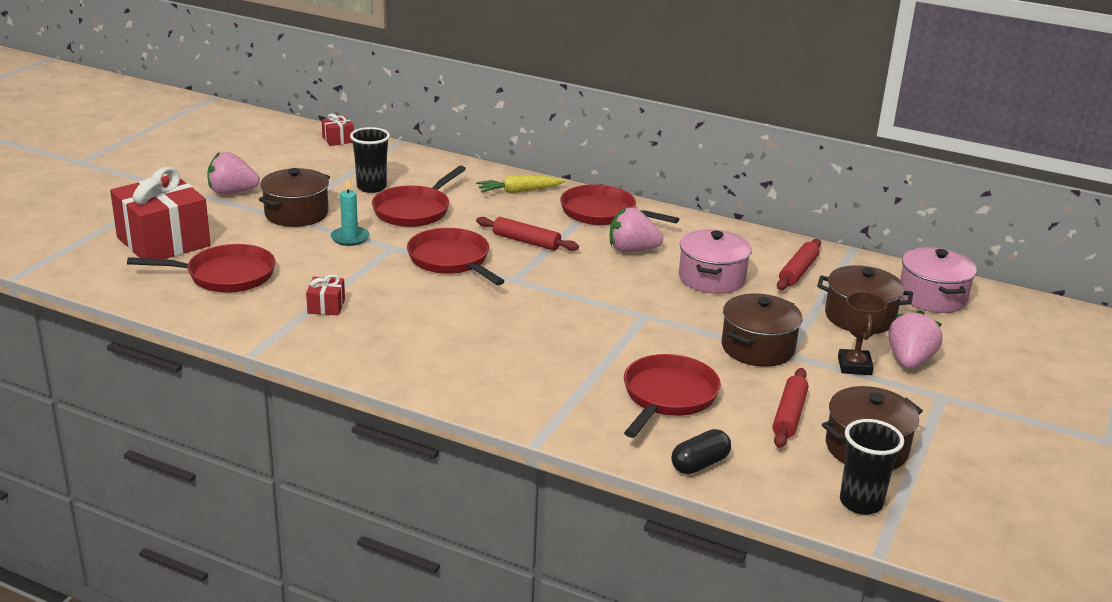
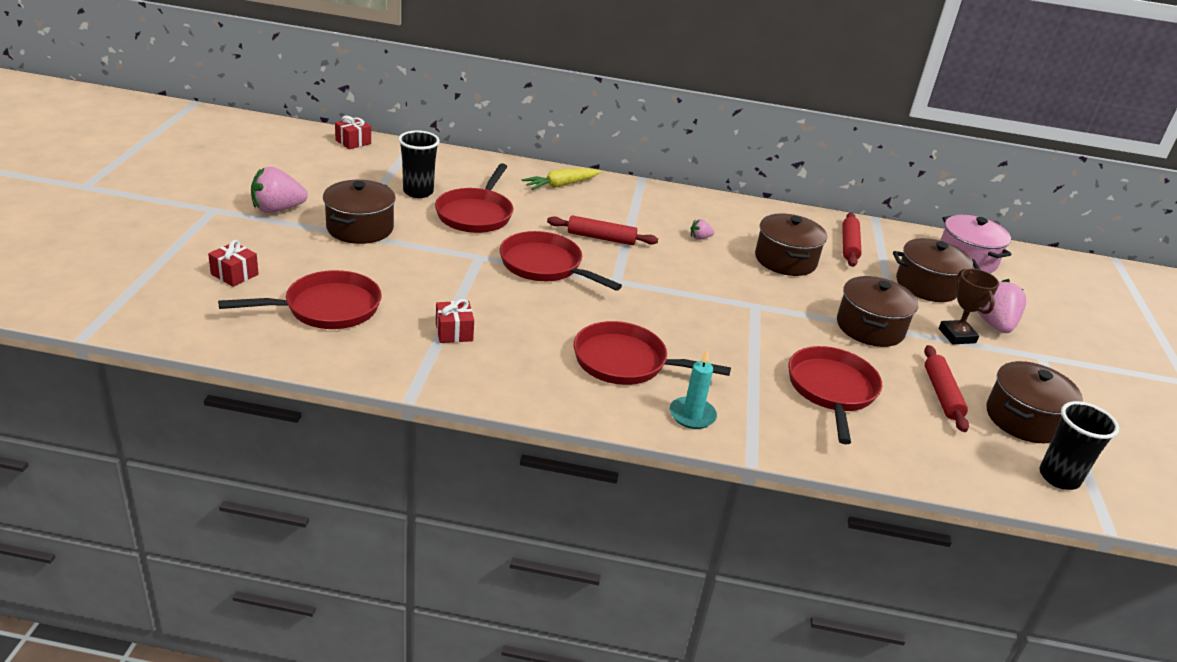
camera: 20 degrees left, 5 degrees up
red gift [110,167,211,259] -> red gift [208,240,259,287], size x0.43
turquoise candle [331,177,369,246] -> turquoise candle moved to [670,349,717,429]
red pan [560,184,679,225] -> red pan moved to [574,321,731,385]
pink strawberry [610,208,663,252] -> pink strawberry [691,219,714,240], size x0.48
black capsule [672,429,731,474] -> none
pink pot [679,229,752,294] -> brown pot [755,213,827,276]

